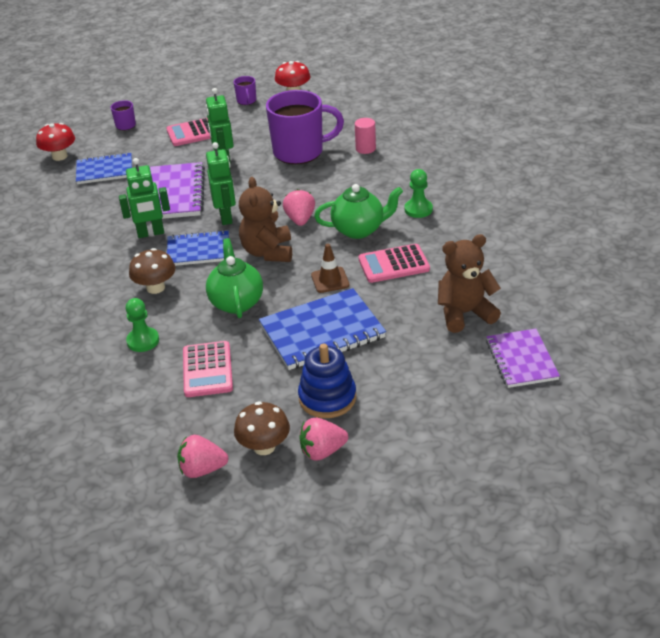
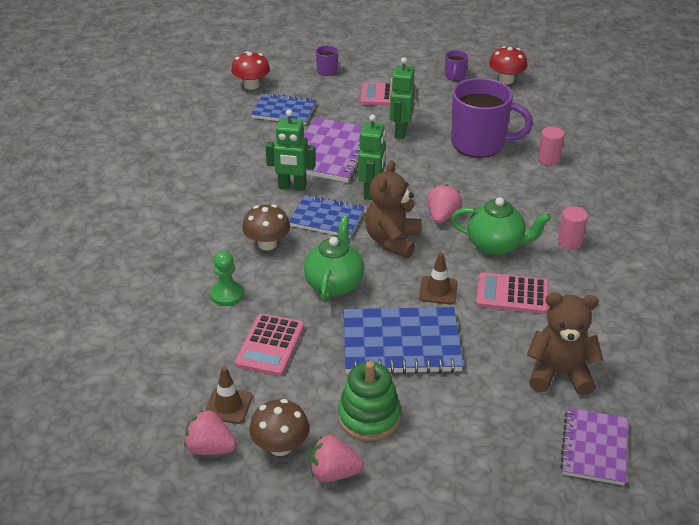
camera: 20 degrees right, 0 degrees up
blue stacking toy [298,343,356,418] -> green stacking toy [338,361,401,441]
green pawn [405,169,433,218] -> pink cylinder [558,206,588,250]
none -> brown traffic cone [205,367,253,424]

